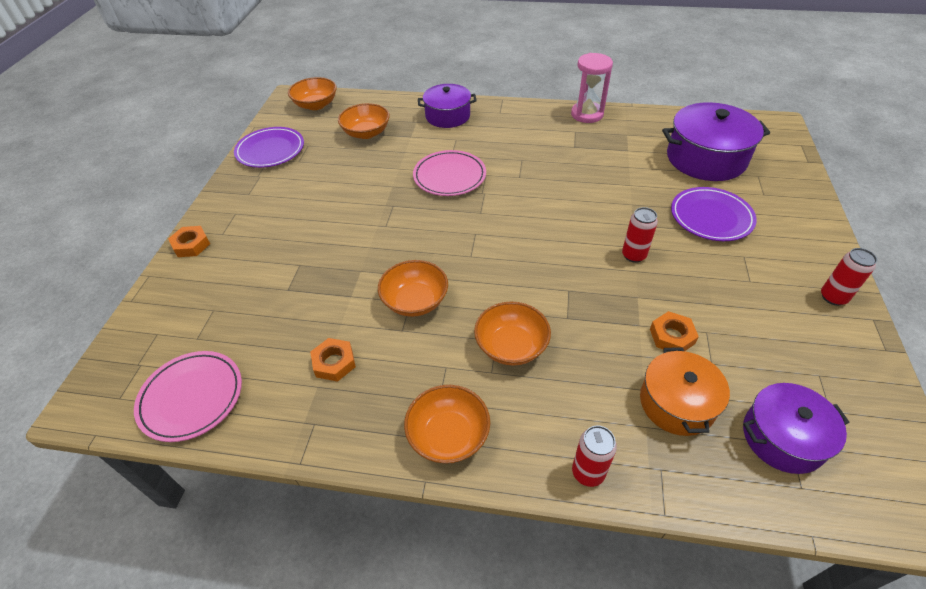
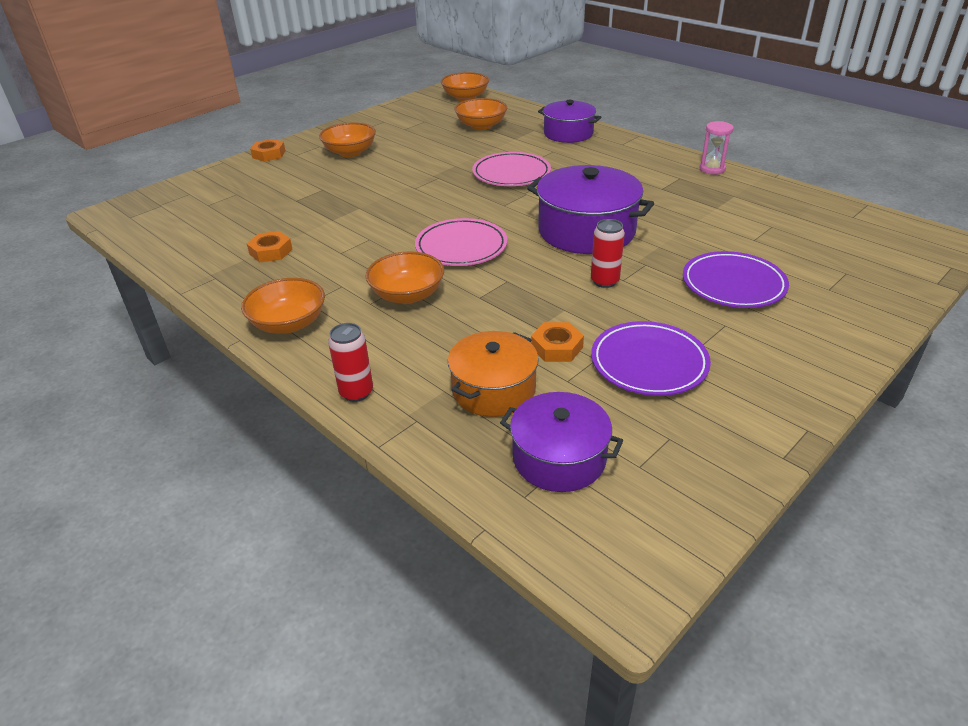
camera: 35 degrees right, 10 degrees down
pink plate [134,351,242,442] -> pink plate moved to [415,218,507,266]
purple plate [234,127,304,168] -> purple plate moved to [591,321,711,396]
orange bowl [378,260,448,317] -> orange bowl moved to [319,122,376,157]
pink hourglass [571,53,613,123] -> pink hourglass [699,121,734,174], size x0.66
purple pot [662,102,770,181] -> purple pot moved to [527,165,654,254]
red can [821,248,877,306] -> none

